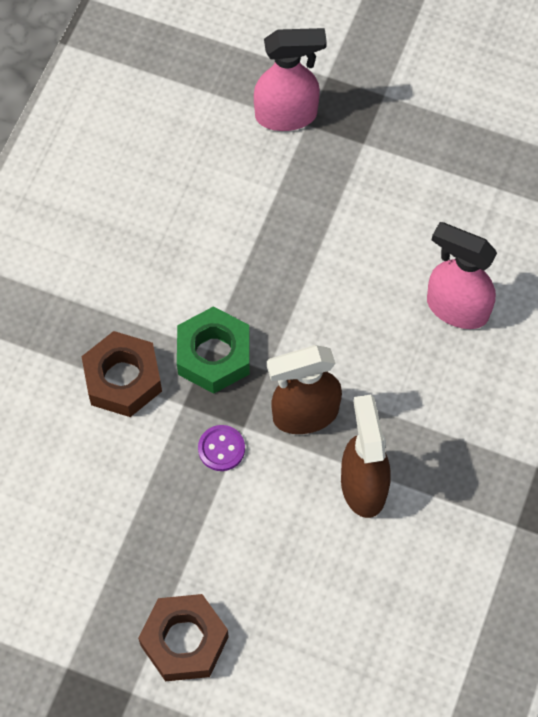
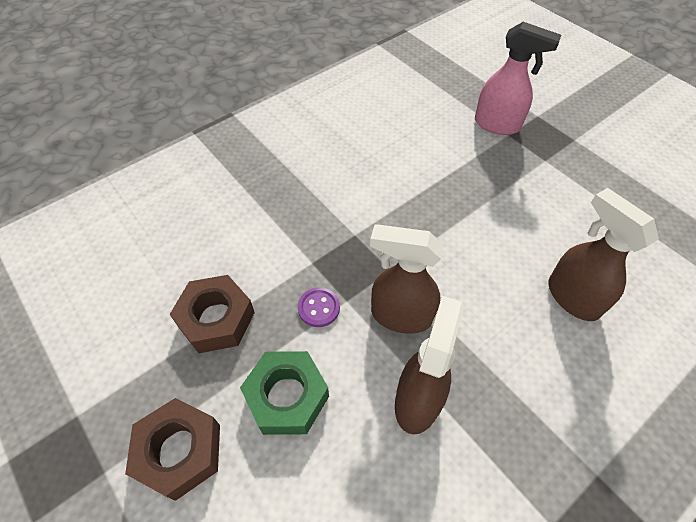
camera: 30 degrees right, 10 degrees down
brown nut [81,331,162,417] -> brown nut moved to [170,275,255,353]
green nut [177,306,250,394] -> green nut moved to [240,351,329,435]
pink spray bottle [427,222,497,329] -> brown spray bottle [548,188,659,321]

